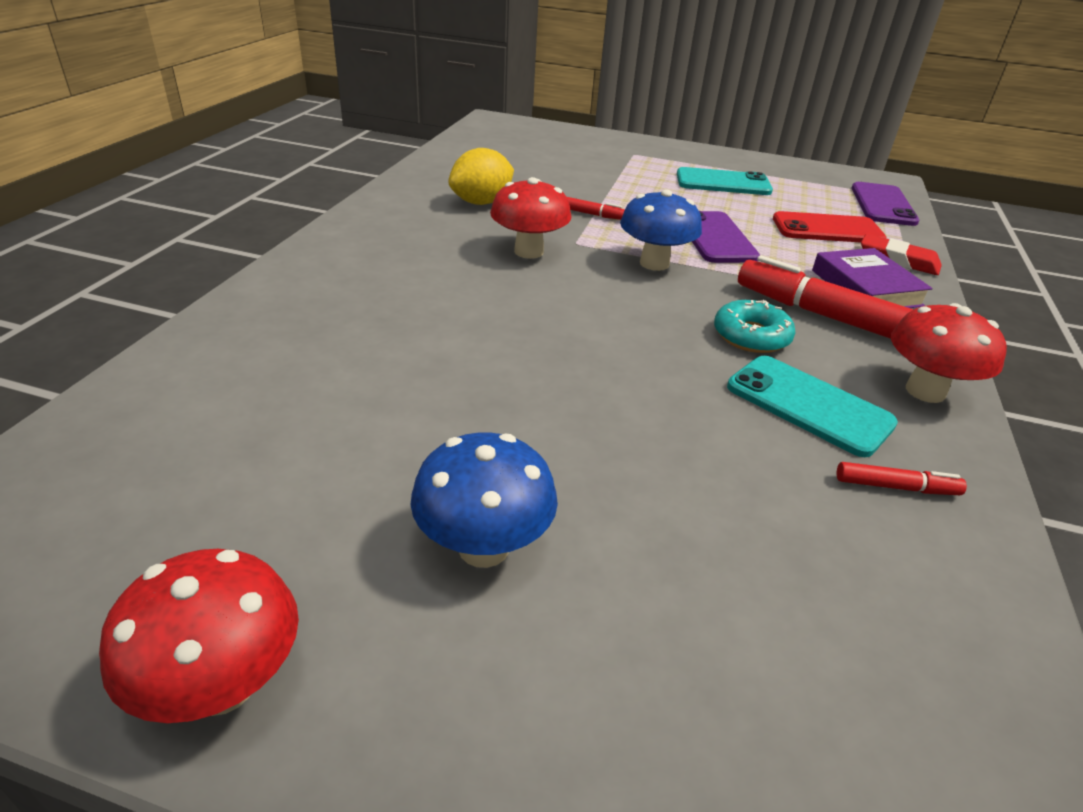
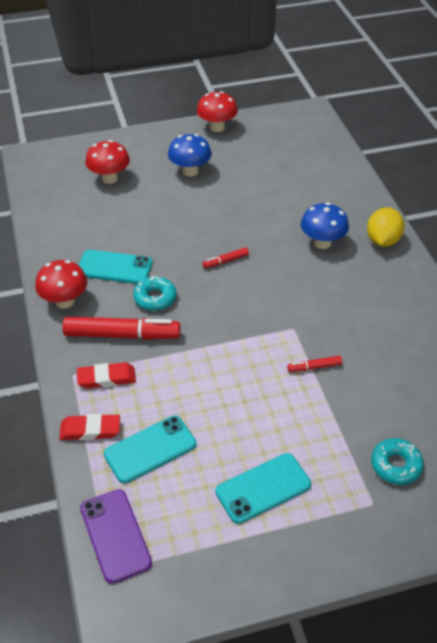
camera: 150 degrees right, 10 degrees up
yellow lemon [448,148,514,205] -> yellow lemon moved to [367,207,404,247]
red mushroom [490,177,571,259] -> red mushroom moved to [85,140,130,184]
blue mushroom [620,189,702,271] -> blue mushroom moved to [301,203,349,249]
purple phone [692,211,760,263] -> none
red phone [773,211,886,243] -> turquoise phone [104,416,196,483]
purple book [812,248,933,308] -> red eraser [77,362,136,389]
red marker [837,462,967,495] -> red marker moved to [203,247,249,268]
none -> turquoise donut [371,438,424,485]

